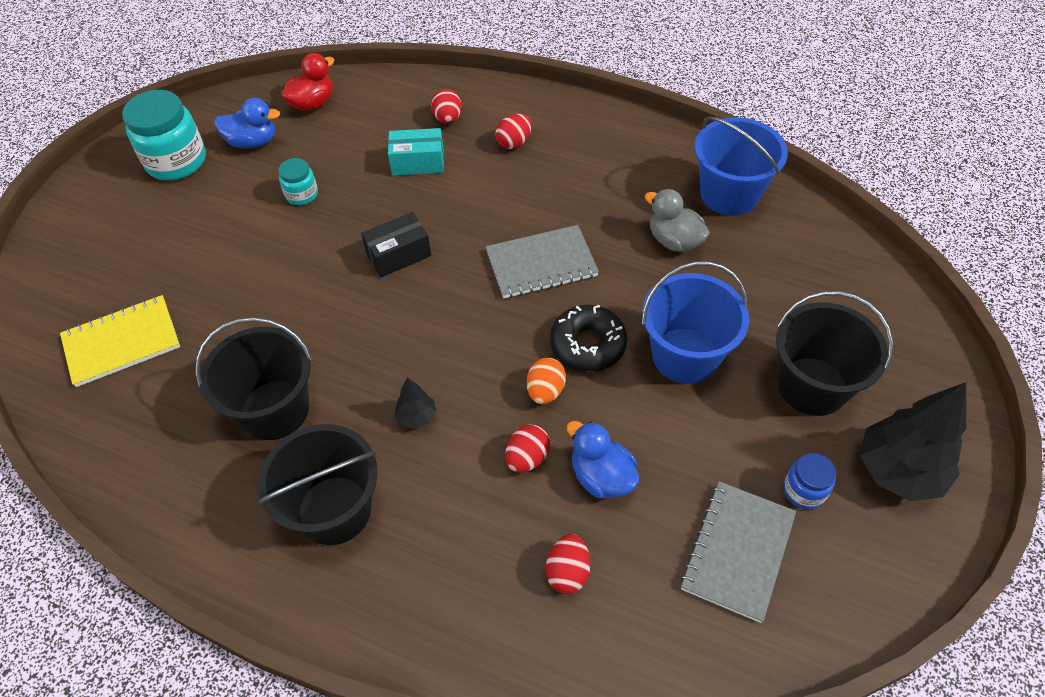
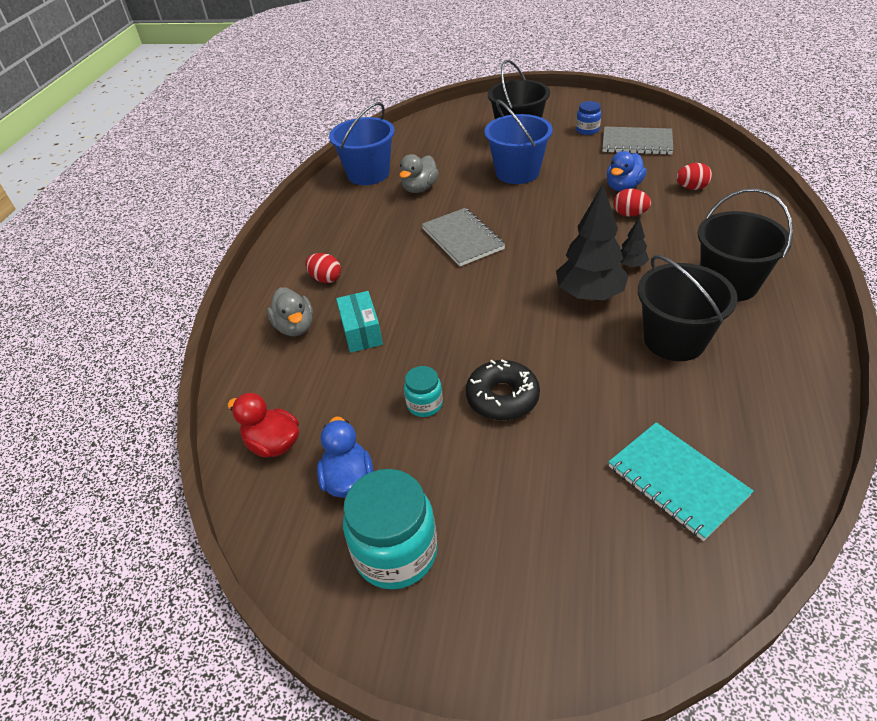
camera: 100 degrees left, 10 degrees down
yellow notebook [60,295,180,387] -> turquoise notebook [608,422,754,541]
black box [361,212,431,277] -> none
red egg [431,89,462,124] -> grey duck [267,287,313,336]
orange egg [527,358,566,404] -> none
black donut [550,305,627,372] -> black donut moved to [466,360,540,421]
black tree [860,382,966,501] -> black tree moved to [556,184,629,301]

